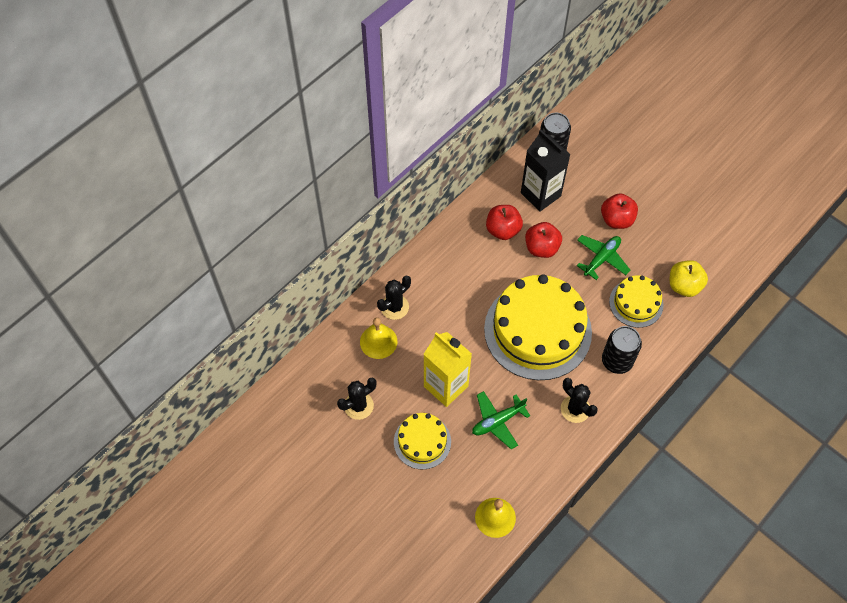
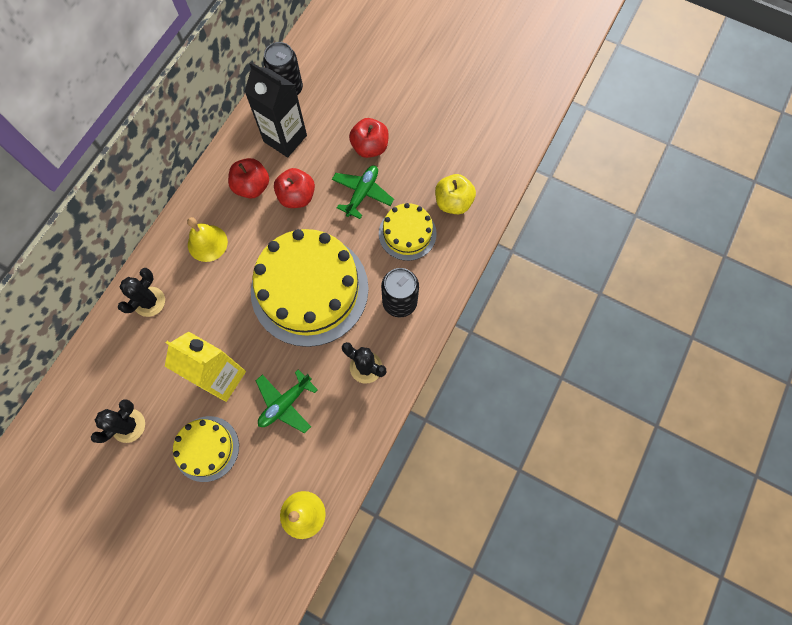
camera: 15 degrees left, 10 degrees up
yellow bell [360,317,397,359] -> yellow bell moved to [187,217,228,262]

